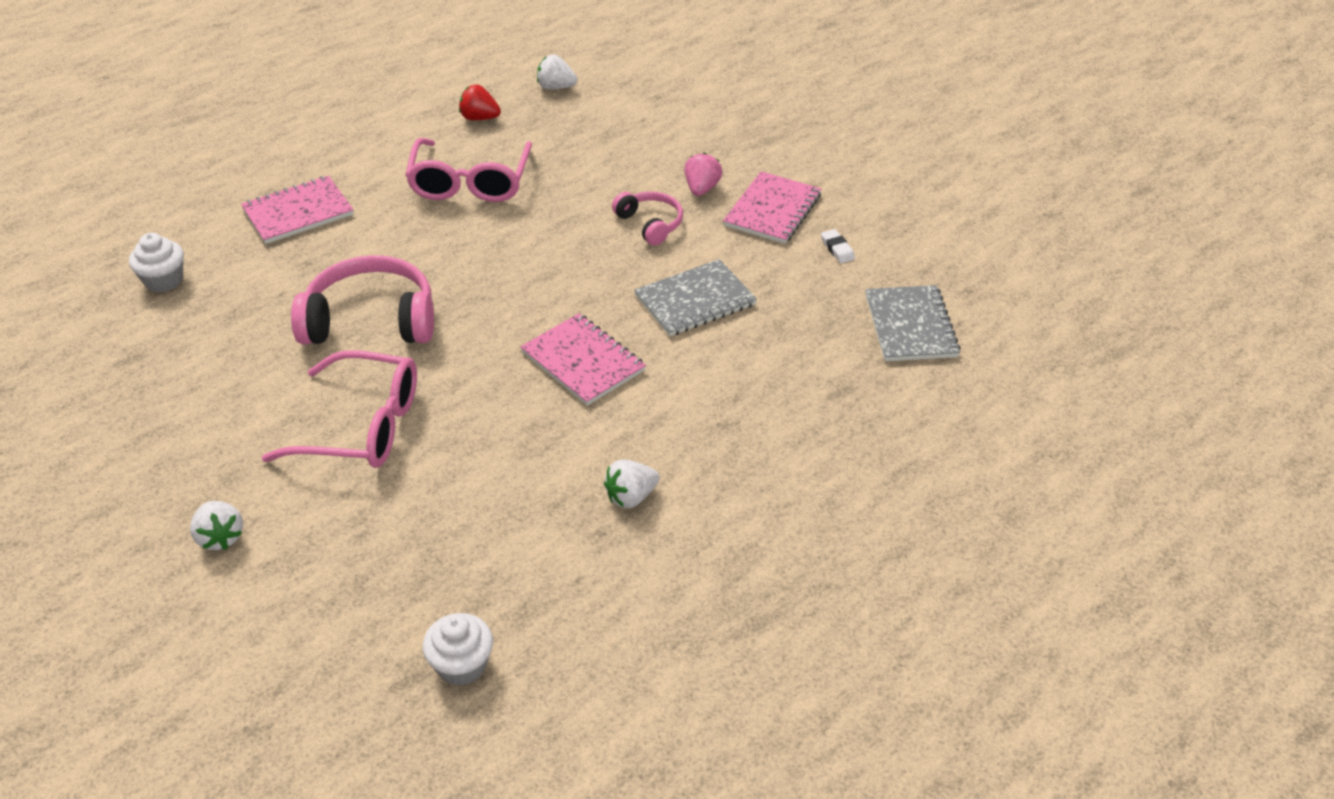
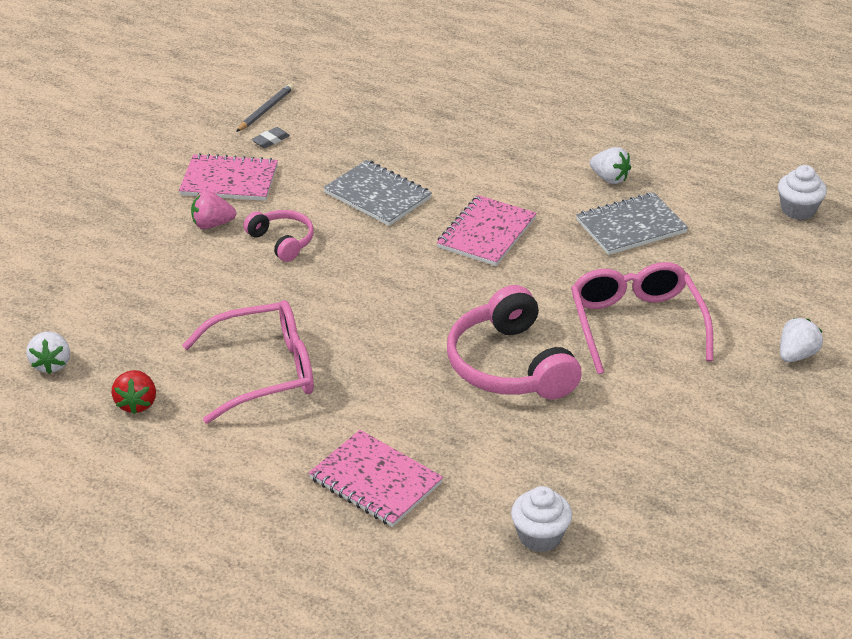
camera: 110 degrees left, 5 degrees down
pink headphones [612,192,683,245] -> pink headphones turned 105 degrees clockwise [244,210,314,262]
white eraser [821,229,855,263] -> grey eraser [251,127,290,148]
grey notebook [865,285,961,361] -> grey notebook moved to [576,192,688,255]
none -> grey pencil [236,84,294,132]

